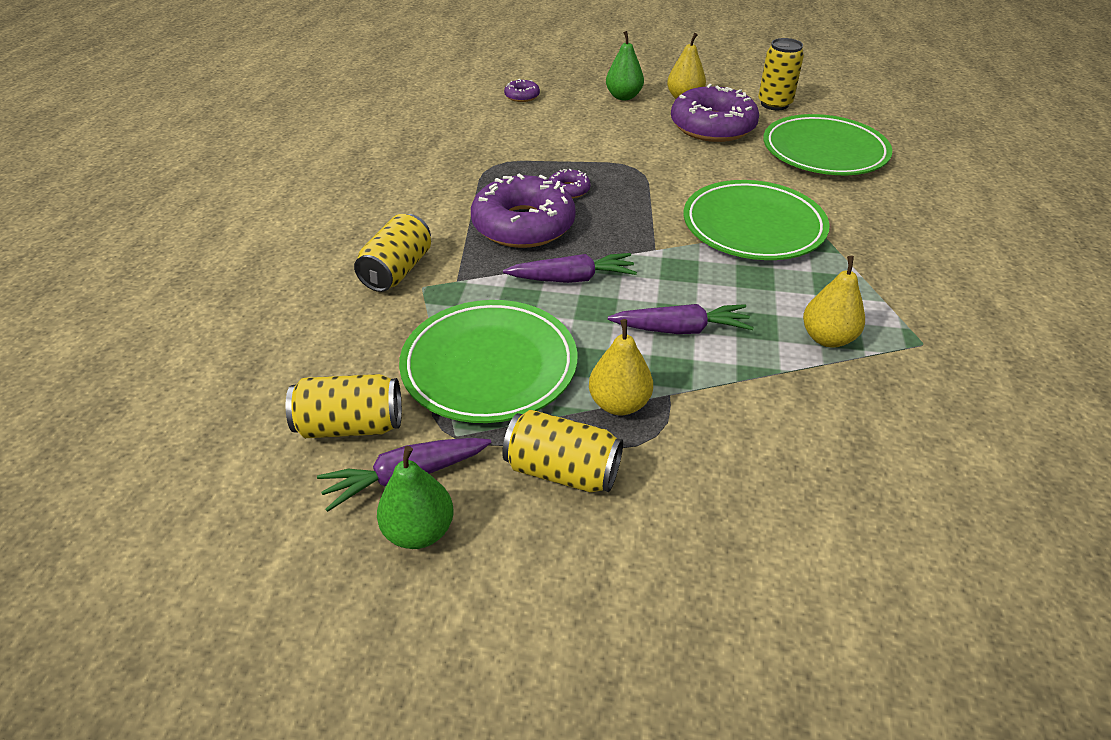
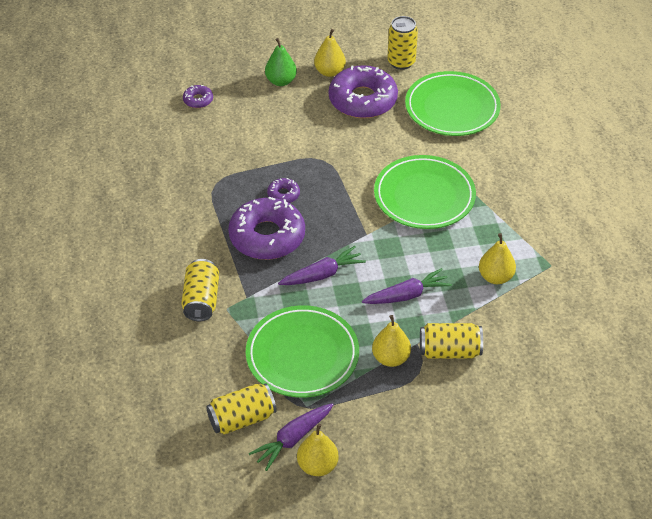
camera: 20 degrees left, 5 degrees up
green pear [377,446,454,549] -> yellow pear [297,423,339,476]
yellow can [502,410,623,492] -> yellow can moved to [420,323,483,359]

